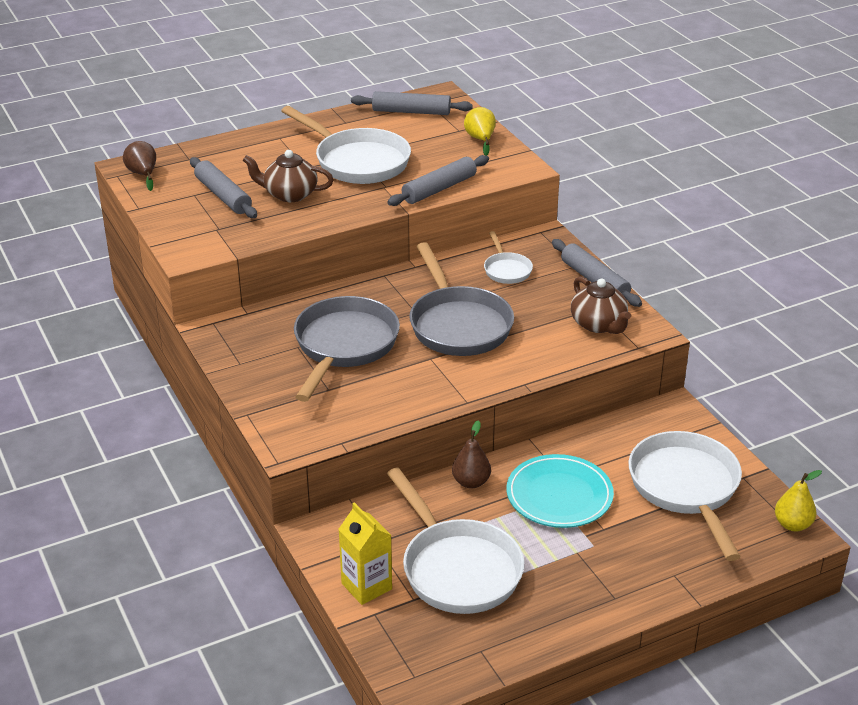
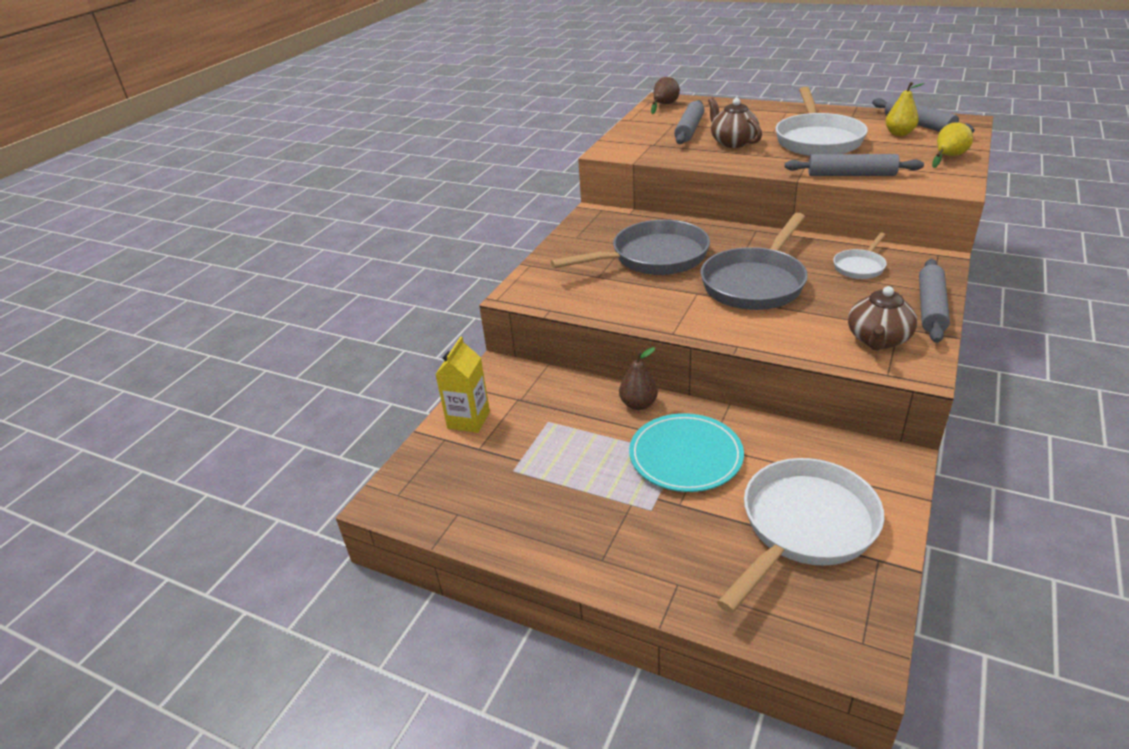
camera: 55 degrees right, 0 degrees up
white pan [387,468,524,614] -> none
yellow pear [775,470,822,531] -> yellow pear moved to [885,82,925,136]

